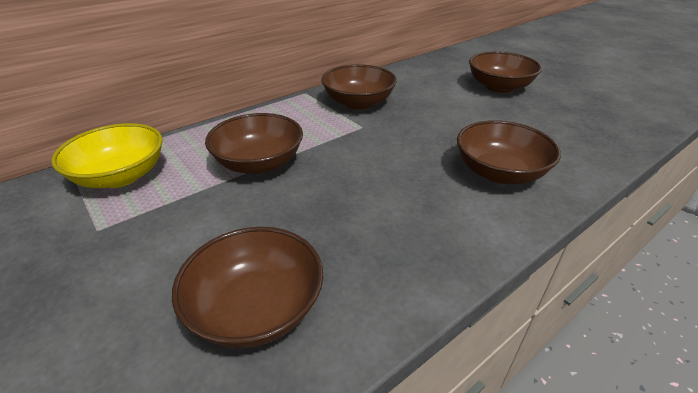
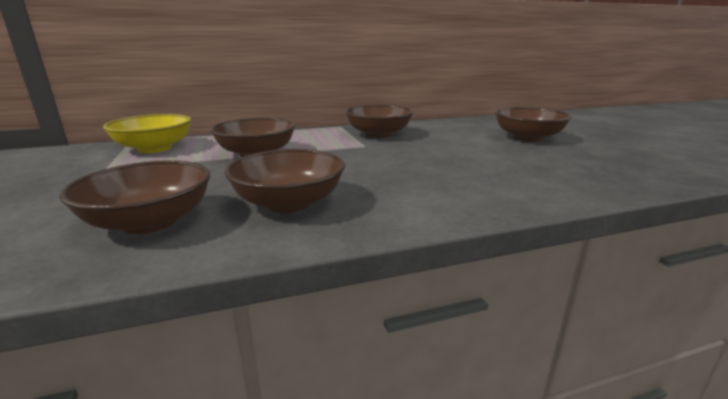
camera: 20 degrees right, 15 degrees down
brown bowl [457,120,561,184] -> brown bowl moved to [224,149,345,213]

